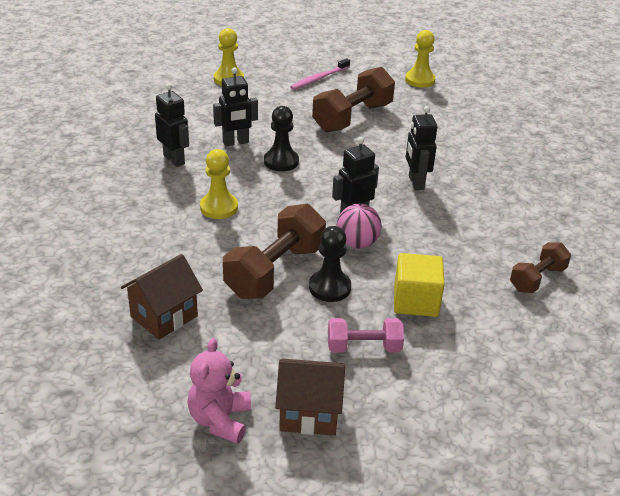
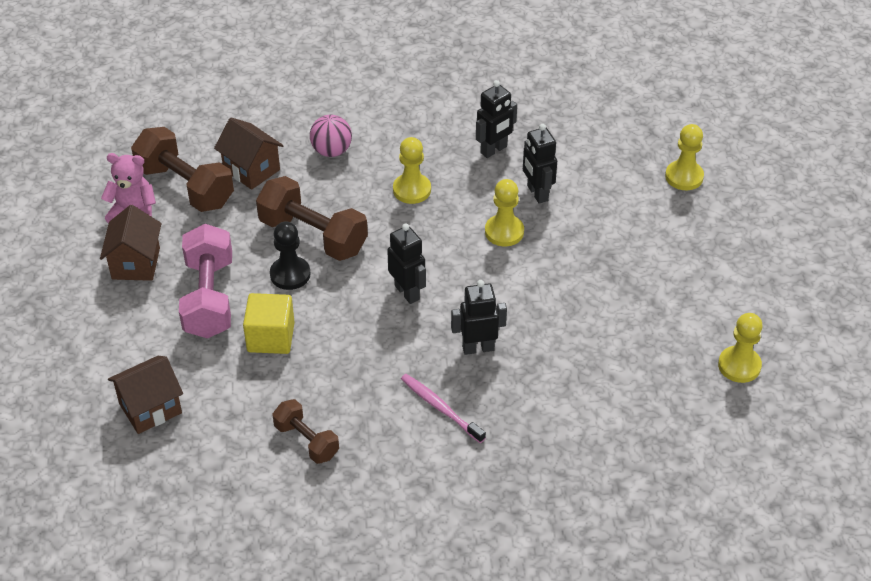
camera: 90 degrees right, 10 degrees up
black pawn [264,106,299,172] -> yellow pawn [485,179,524,247]
pink toothbrush [290,58,350,90] -> pink toothbrush moved to [401,374,486,443]
brown dumbbell [312,67,395,132] -> brown dumbbell moved to [131,127,234,212]
pink dumbbell [328,318,404,353] -> pink dumbbell [179,224,232,339], size x1.72
pink ball [337,204,382,249] -> pink ball moved to [310,115,352,157]
none -> brown house [108,356,183,434]

